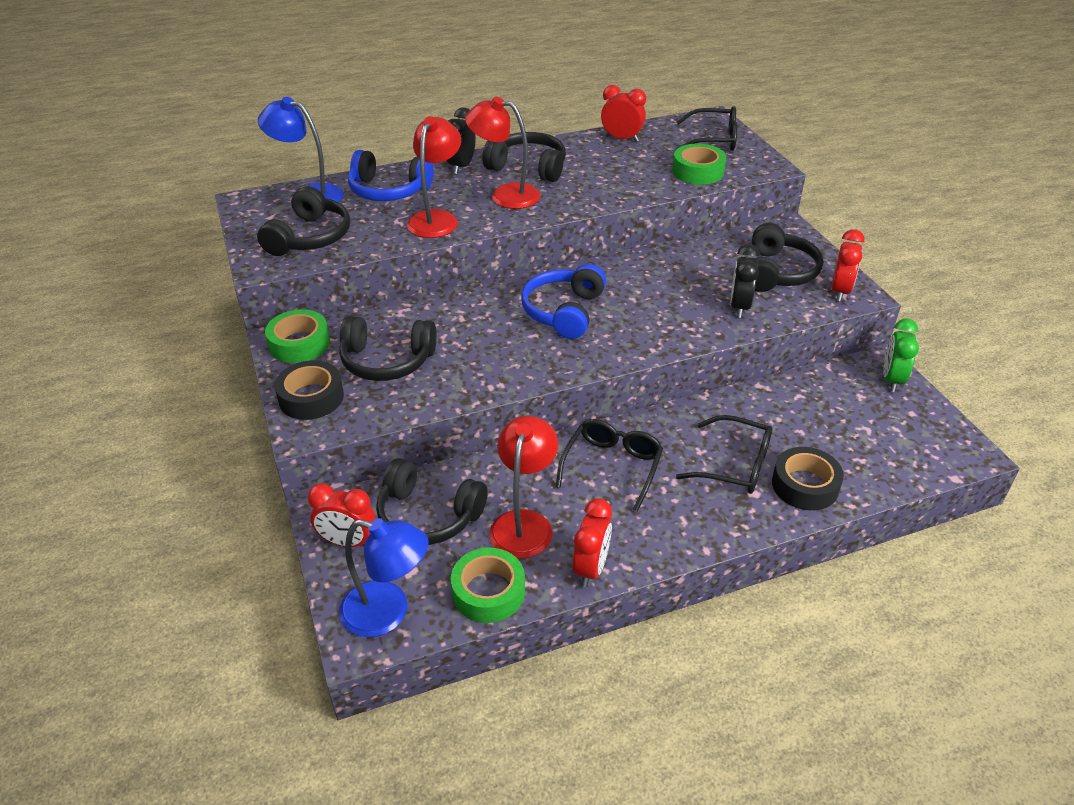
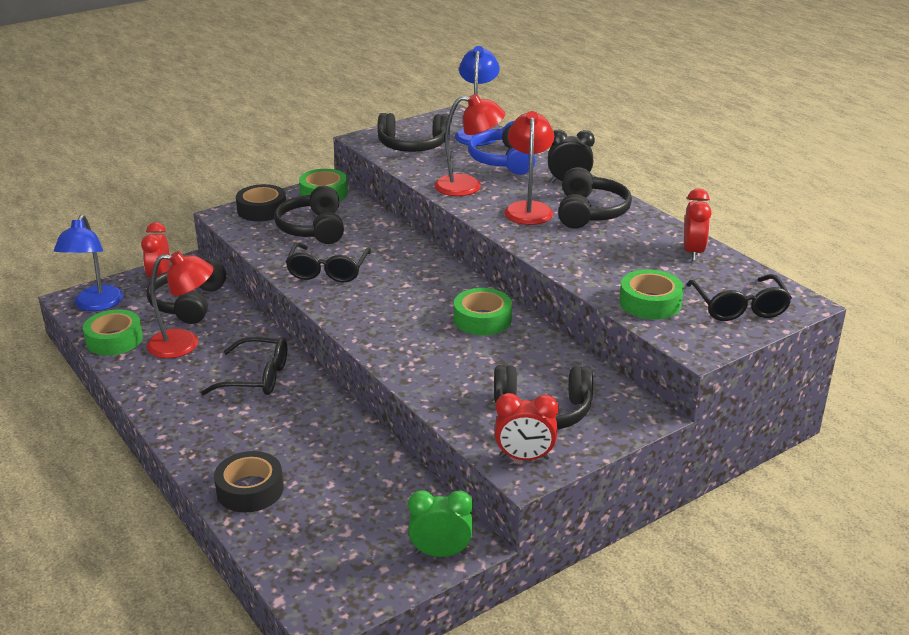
camera: 75 degrees right, 10 degrees down
blue headphones [521,264,606,339] -> none
red clock [573,498,612,587] -> none
black glasses [676,415,773,494] -> black glasses moved to [286,243,371,282]
black clock [730,244,760,318] -> none
none -> green tape [454,288,512,335]

